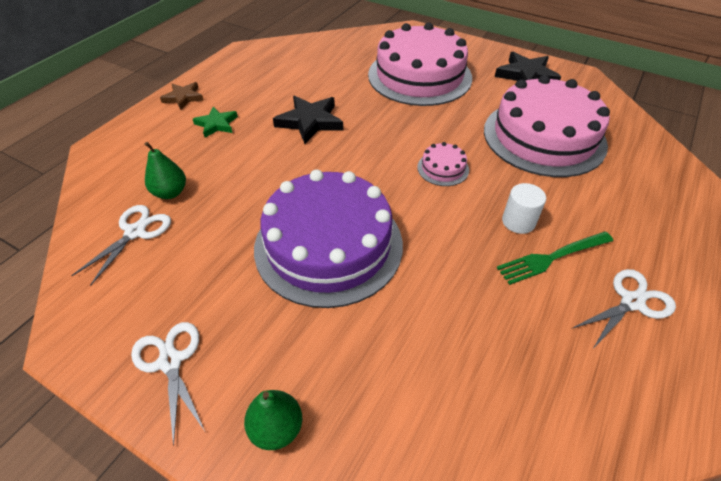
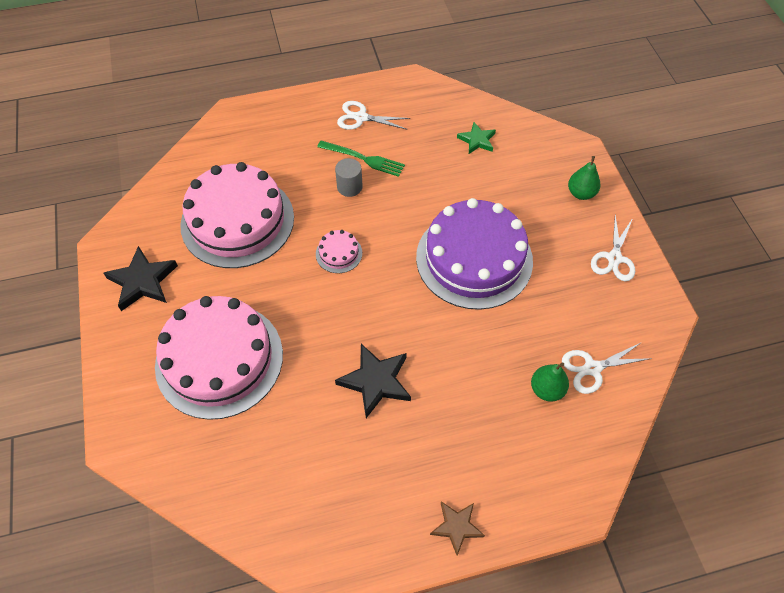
camera: 135 degrees left, 10 degrees up
green star [193,107,238,138] -> green star moved to [457,122,496,154]
white cylinder [502,183,546,234] -> grey cylinder [335,158,363,197]

